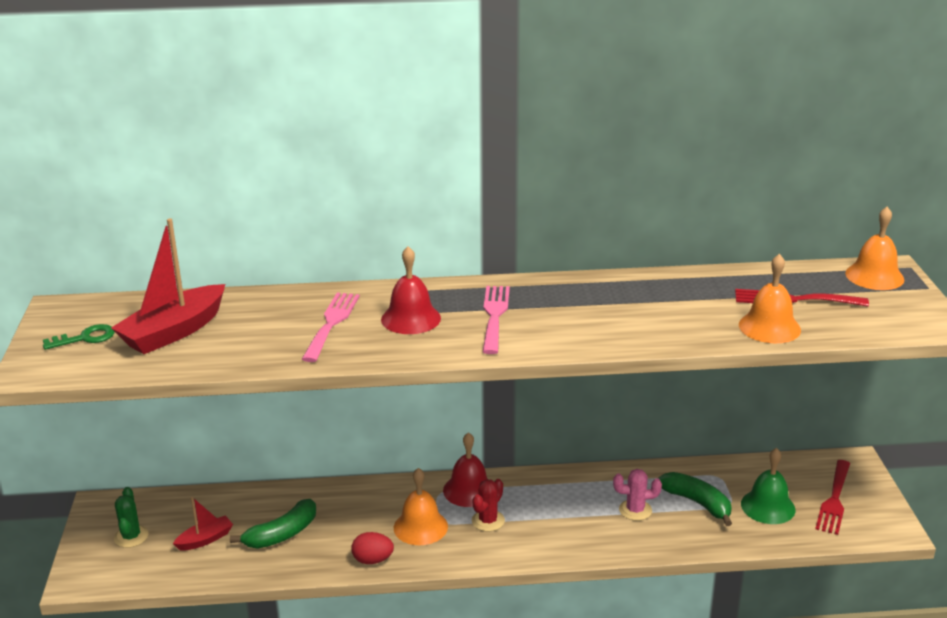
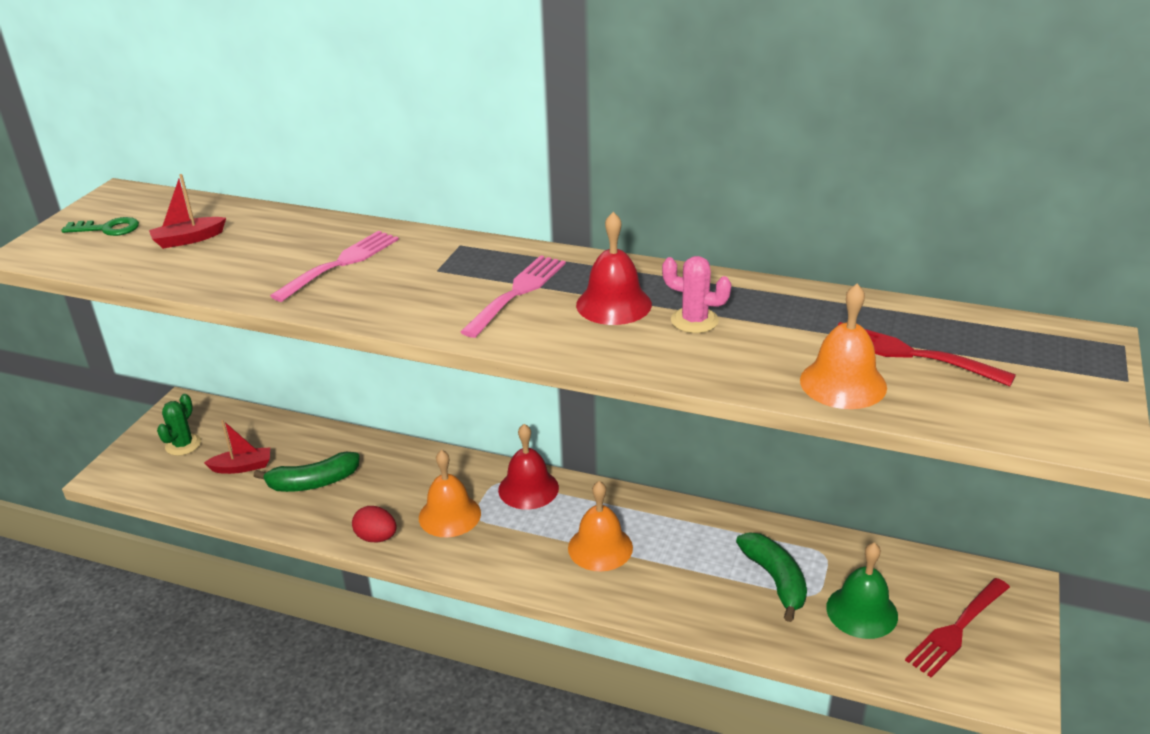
camera: 25 degrees right, 5 degrees up
red boat [111,218,225,354] -> red boat [149,174,226,249], size x0.53
red bell [381,246,441,334] -> red bell moved to [576,212,652,325]
red cactus [472,479,505,532] -> none
pink cactus [613,469,662,521] -> pink cactus moved to [662,256,731,333]
orange bell [845,206,904,290] -> orange bell moved to [568,481,633,572]

